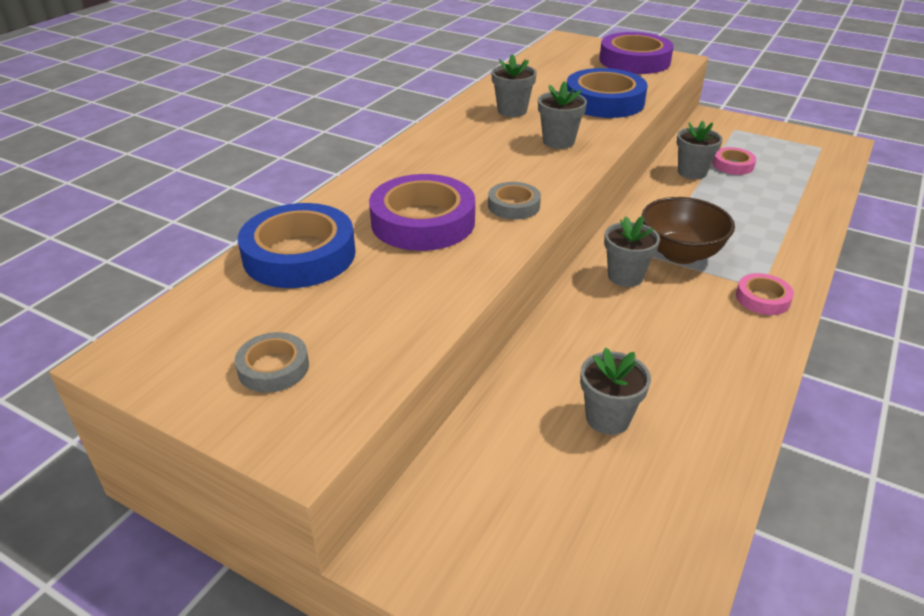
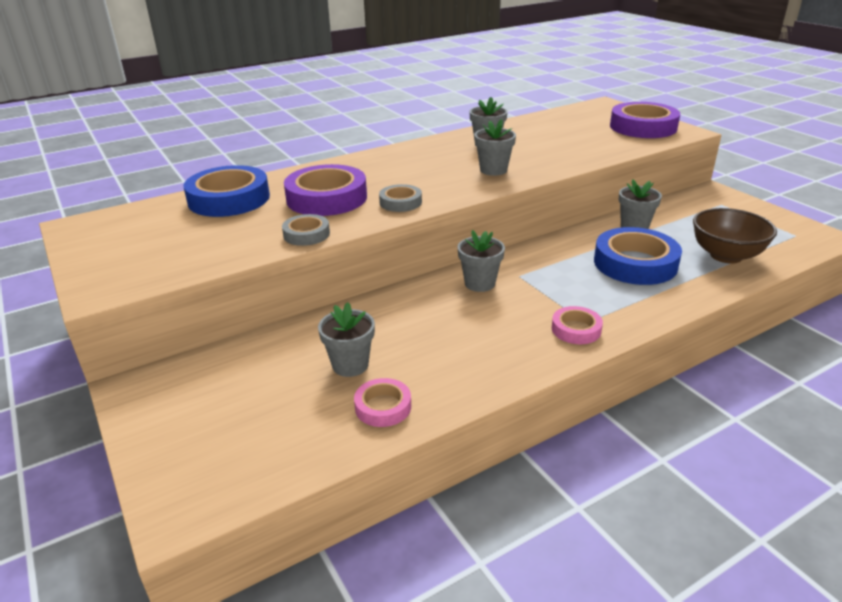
camera: 30 degrees right, 5 degrees down
grey tape [235,332,309,393] -> grey tape moved to [282,214,330,246]
blue tape [567,68,648,118] -> blue tape moved to [594,227,682,285]
brown bowl [642,197,735,264] -> brown bowl moved to [693,208,777,264]
pink tape [713,147,756,175] -> pink tape moved to [354,378,411,427]

